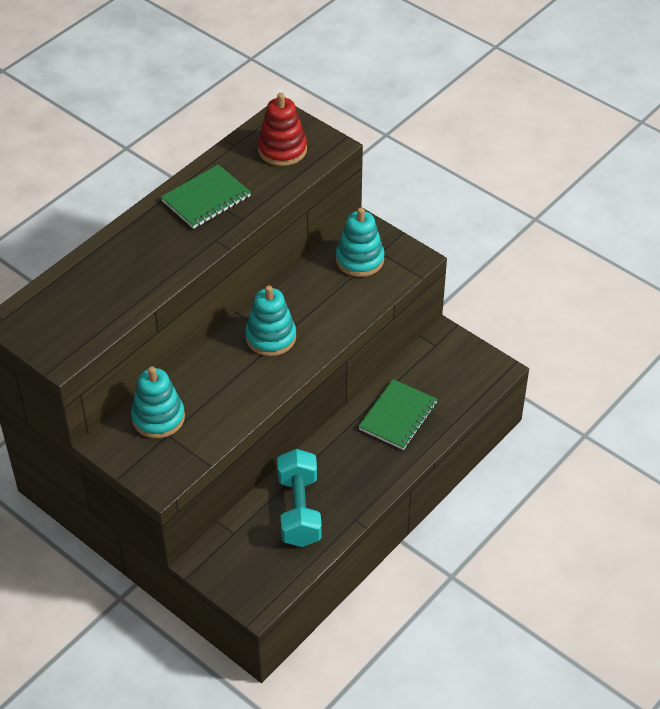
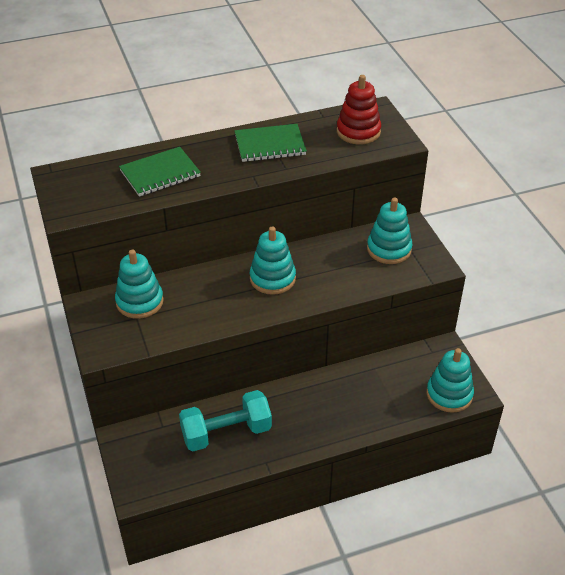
camera: 30 degrees right, 5 degrees down
turquoise dumbbell [277,449,322,547] -> turquoise dumbbell turned 45 degrees clockwise [179,390,272,451]
green notebook [358,379,438,450] -> green notebook moved to [119,147,201,197]
none -> turquoise stacking toy [426,348,474,413]

